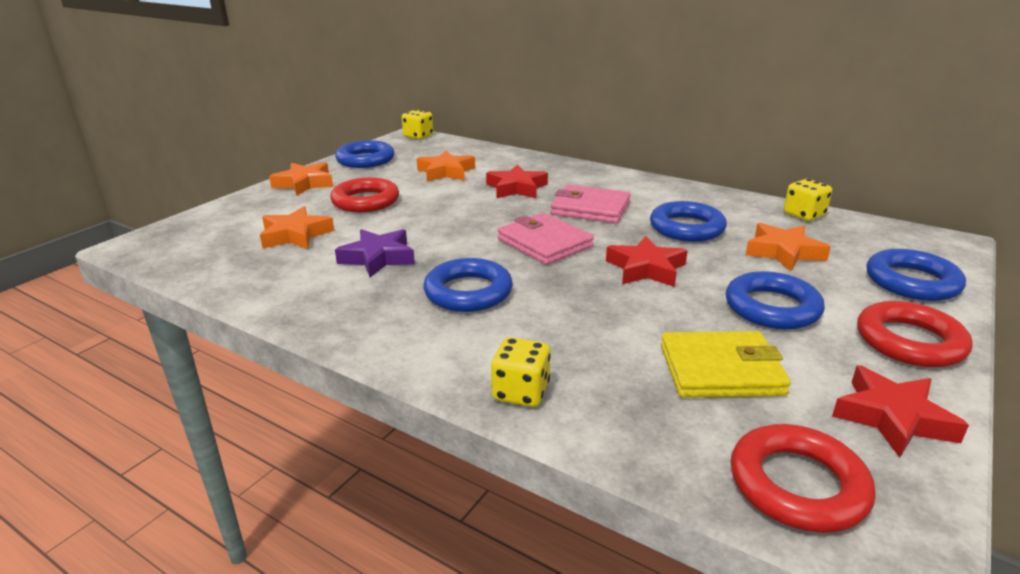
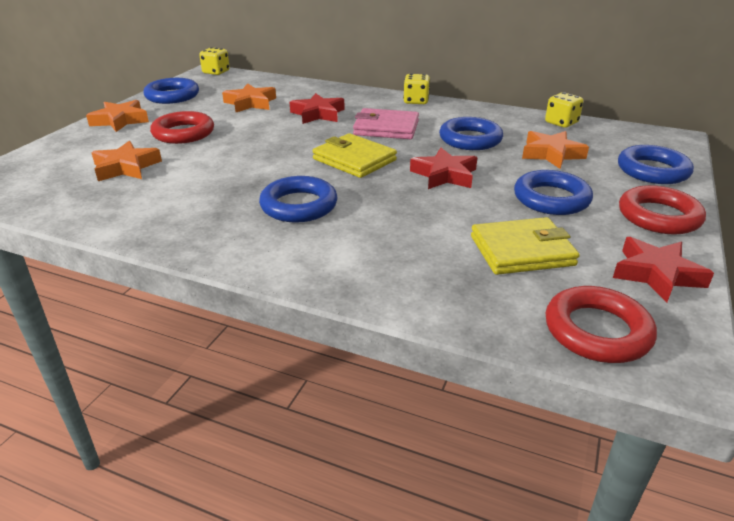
camera: 10 degrees left, 5 degrees up
purple star [335,229,415,277] -> none
yellow dice [491,337,551,407] -> yellow dice moved to [403,74,430,104]
pink wallet [498,213,594,265] -> yellow wallet [313,133,397,178]

